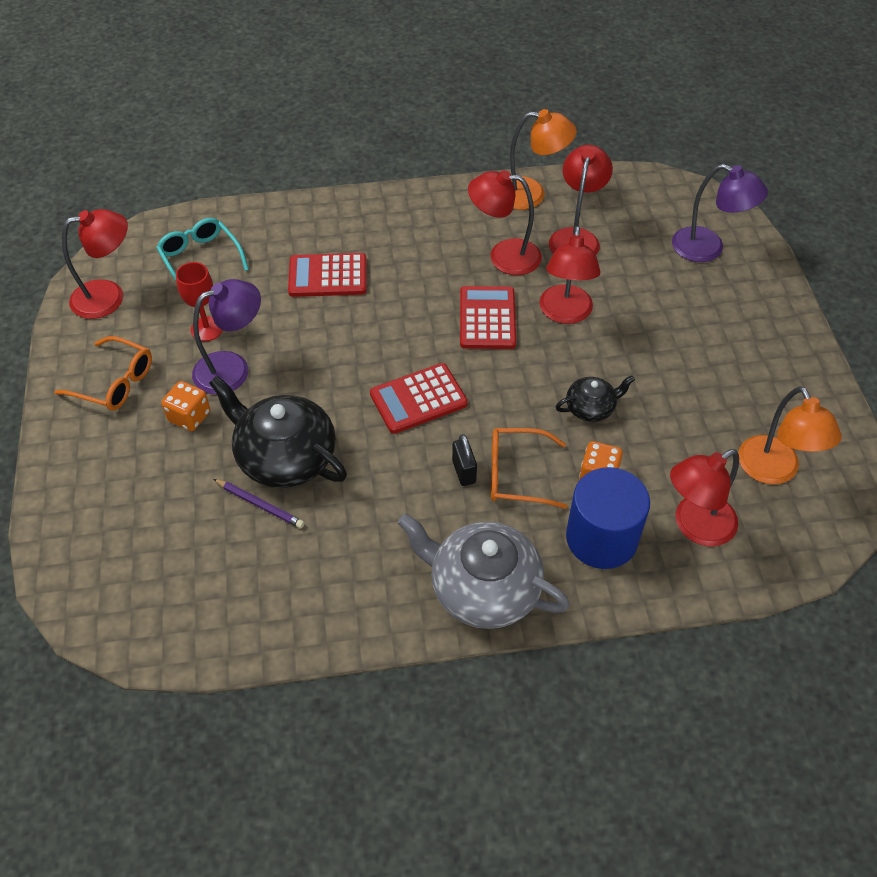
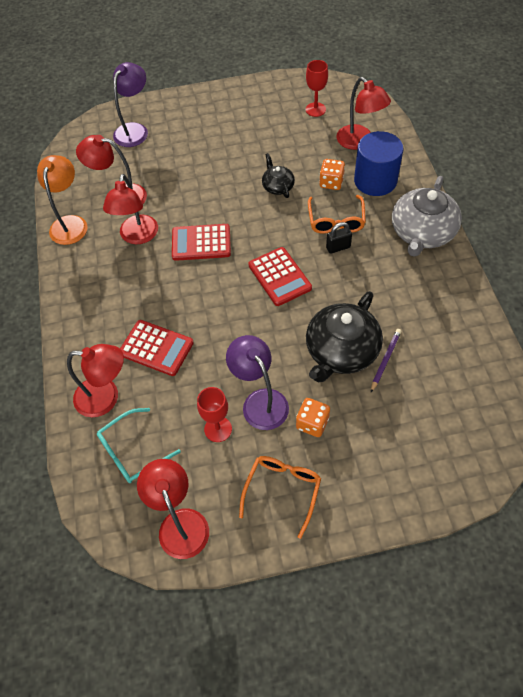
camera: 90 degrees left, 5 degrees up
red calculator [288,253,367,297] -> red calculator turned 60 degrees counterclockwise [120,320,194,376]
red lamp [539,226,601,324] -> red lamp moved to [67,344,124,417]
orange lamp [738,386,842,484] -> red goblet [306,60,328,117]

